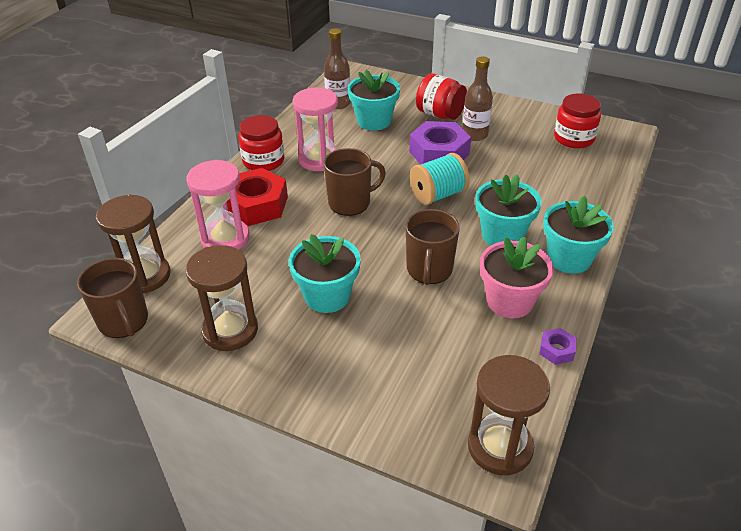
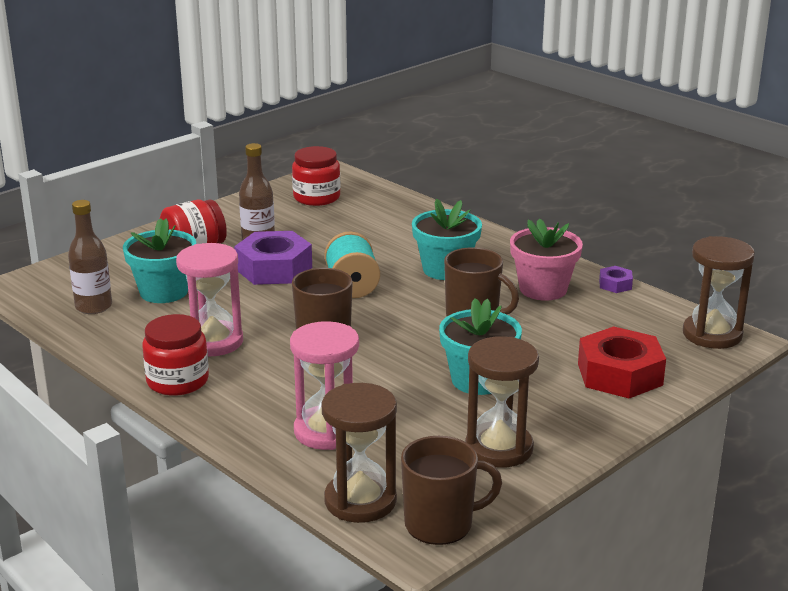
camera: 70 degrees left, 15 degrees down
red nut [227,168,288,226] -> red nut moved to [578,326,666,398]
turquoise flower pot [543,196,614,274] -> none

